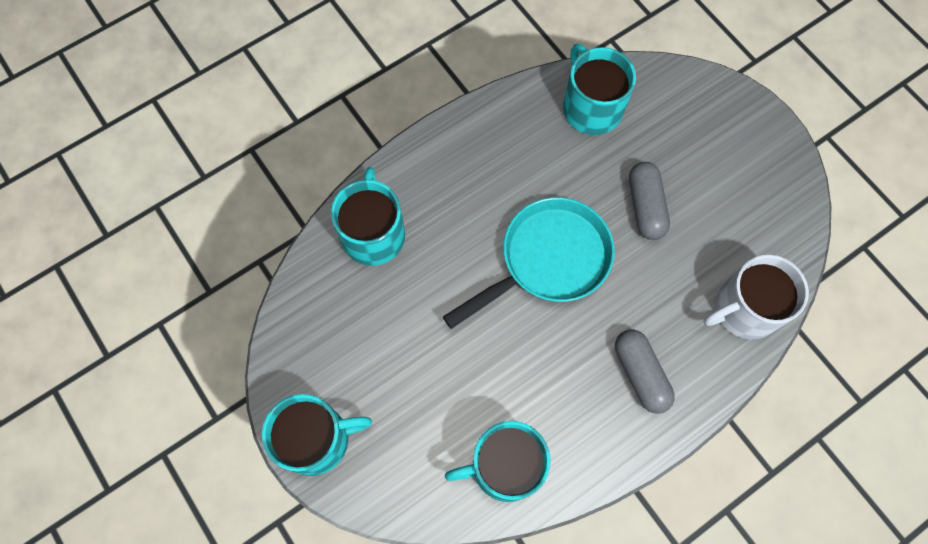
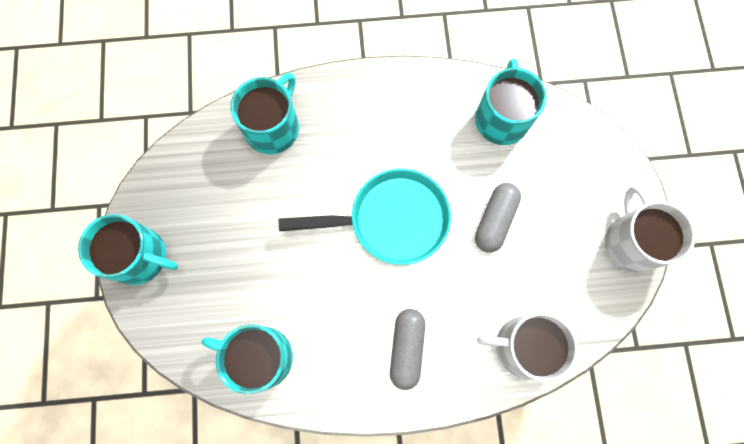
camera: 30 degrees right, 5 degrees up
none -> white mug [605,186,696,273]

